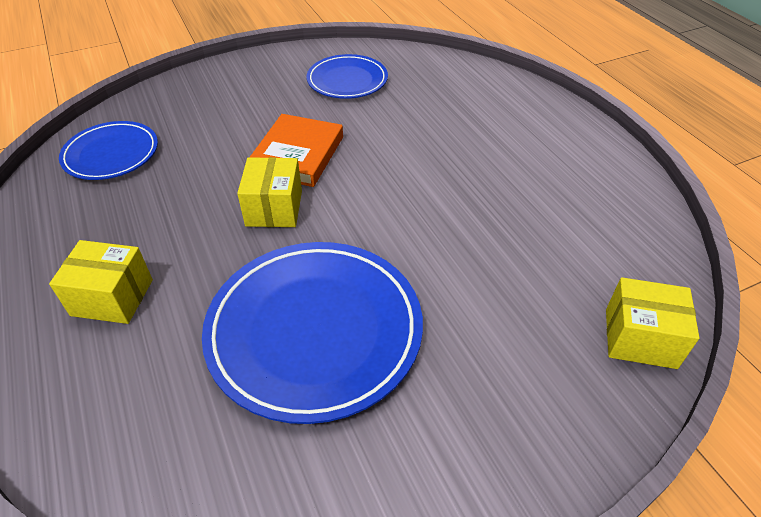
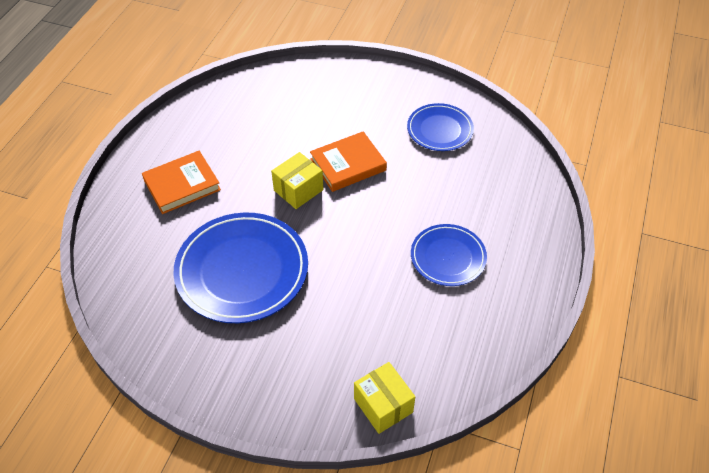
camera: 45 degrees right, 5 degrees up
yellow box [49,240,153,324] -> orange book [142,151,221,214]
blue plate [59,121,158,180] -> blue plate moved to [411,224,487,286]

